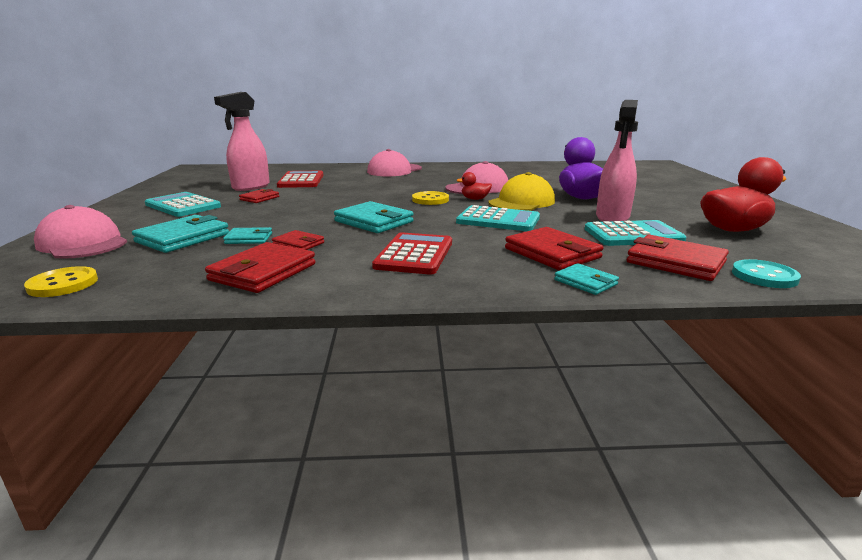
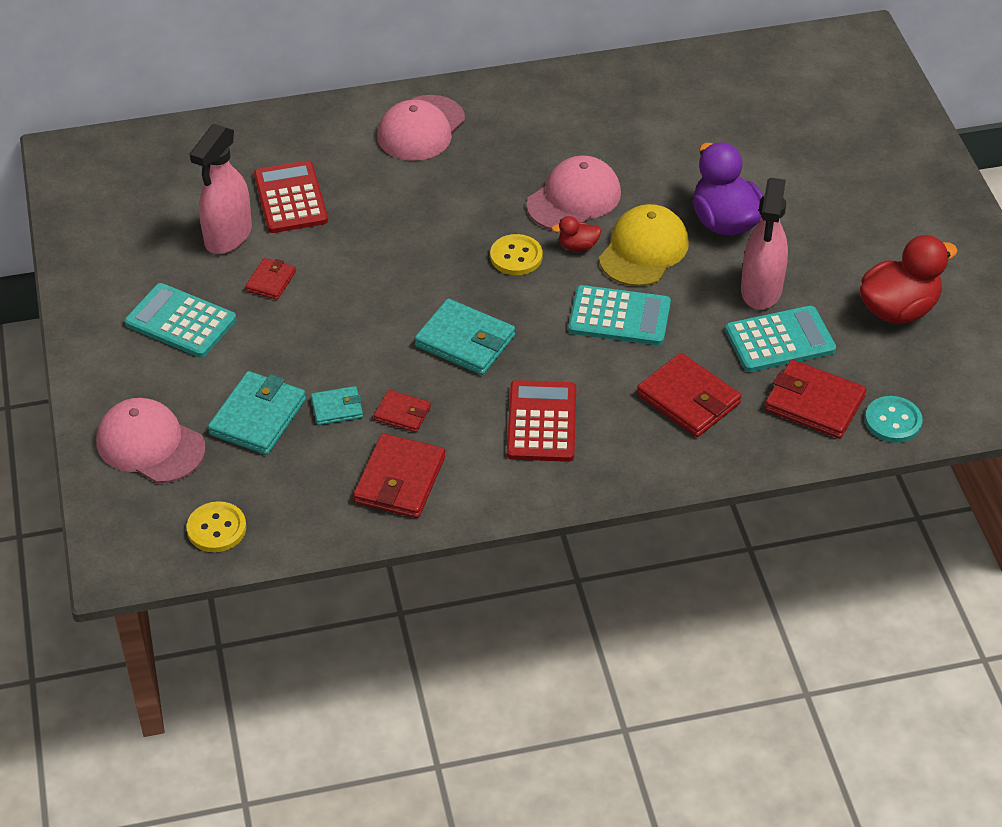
camera: 10 degrees left, 25 degrees up
turquoise wallet [554,263,619,295] -> none

